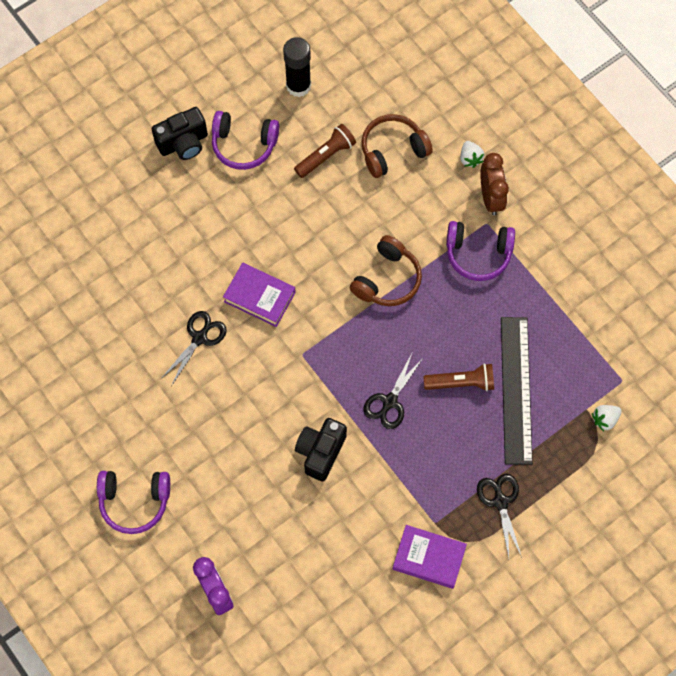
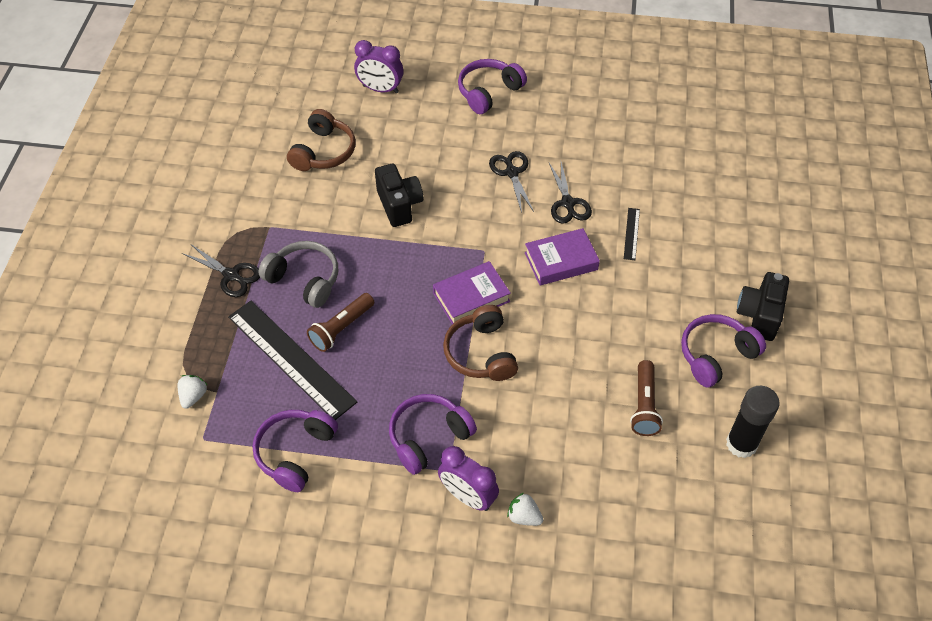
camera: 135 degrees right, 15 degrees down
brown headphones [361,114,433,178] -> brown headphones moved to [287,109,355,171]
black scissors [363,353,424,429] -> black scissors moved to [489,151,534,213]
purple book [393,525,467,589] -> purple book moved to [433,261,511,324]
brown clock [480,153,509,215] -> purple clock [438,446,499,511]
none -> purple headphones [253,410,338,492]
none -> grey headphones [258,241,338,308]
none -> black ruler [624,208,640,260]

